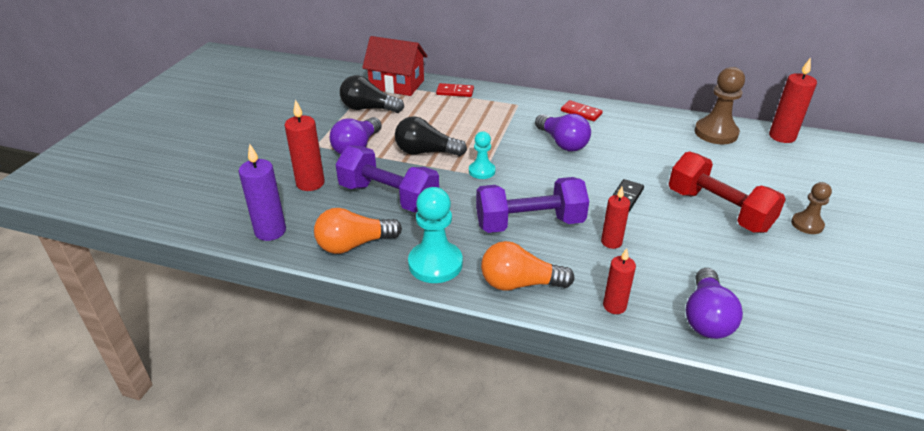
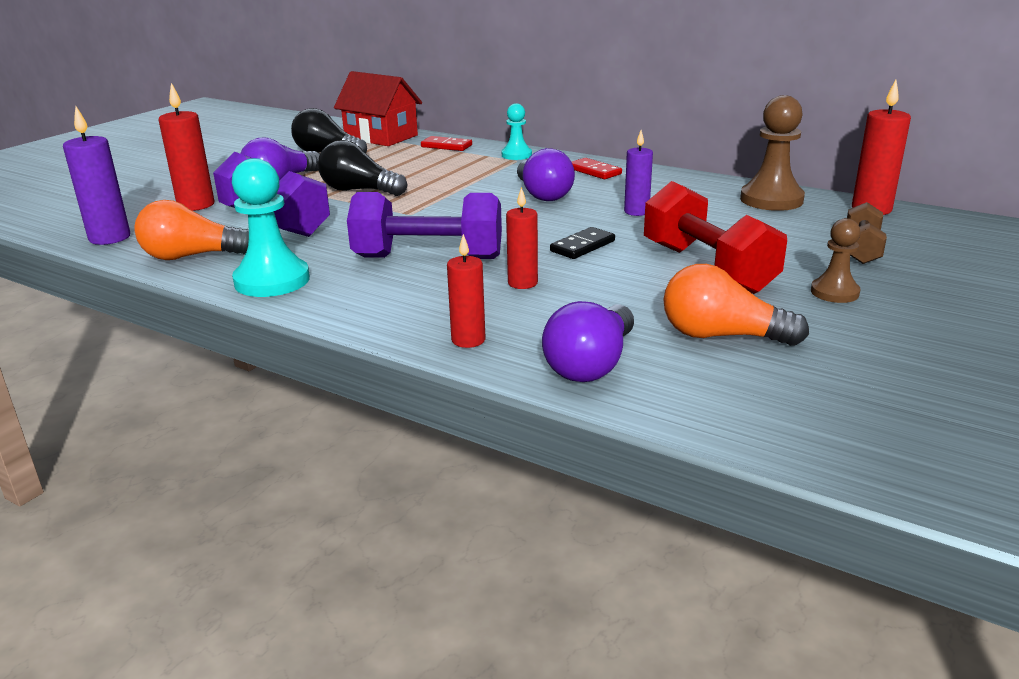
camera: 15 degrees right, 10 degrees down
turquoise pawn [469,131,495,179] -> turquoise pawn moved to [502,103,532,160]
orange light bulb [481,241,575,291] -> orange light bulb moved to [663,264,809,346]
none -> purple candle [624,130,653,216]
none -> brown dumbbell [847,202,887,264]

